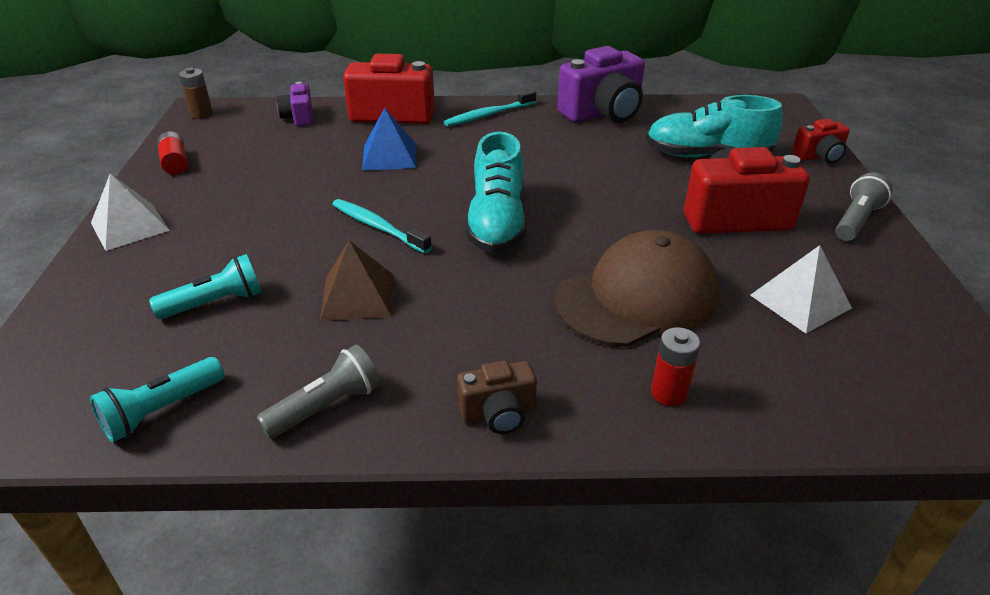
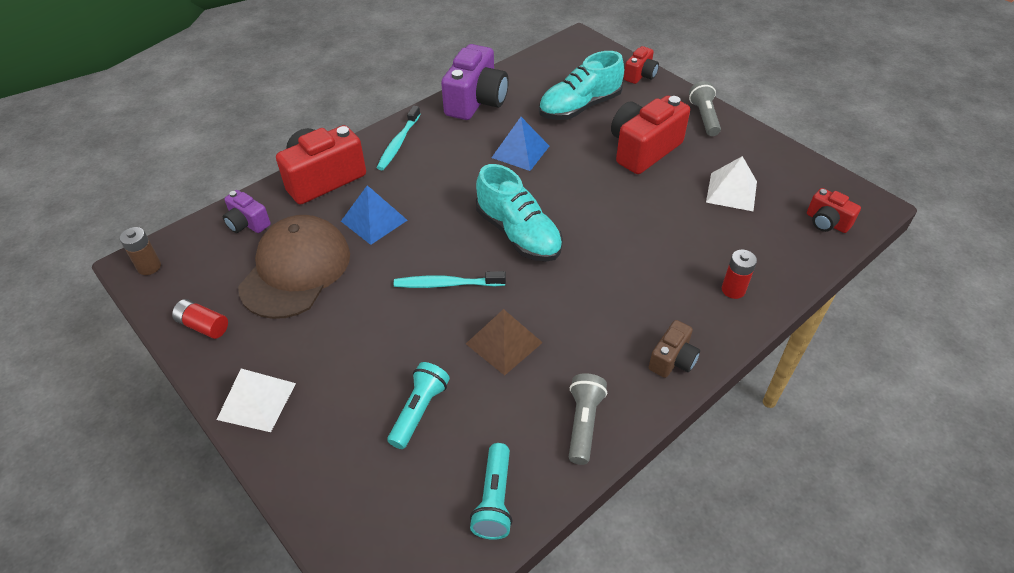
camera: 40 degrees left, 10 degrees up
brown cap [554,230,720,347] -> brown cap moved to [238,215,350,319]
none -> blue pyramid [491,117,549,171]
none -> red camera [807,188,861,233]

